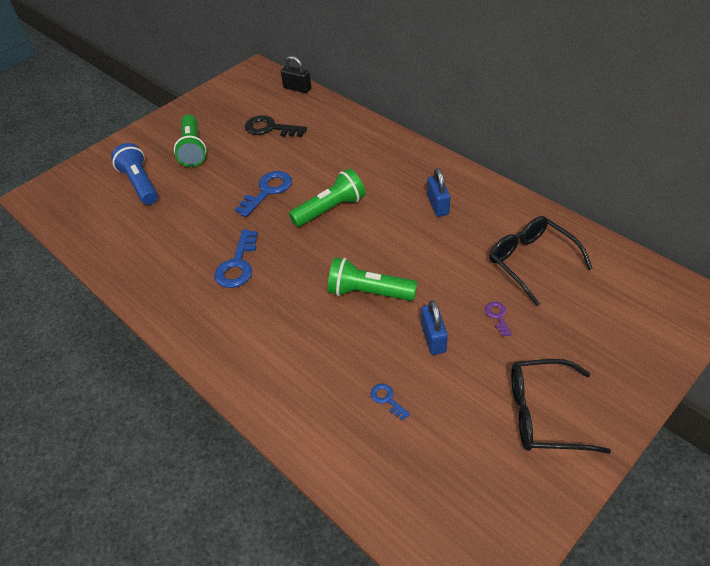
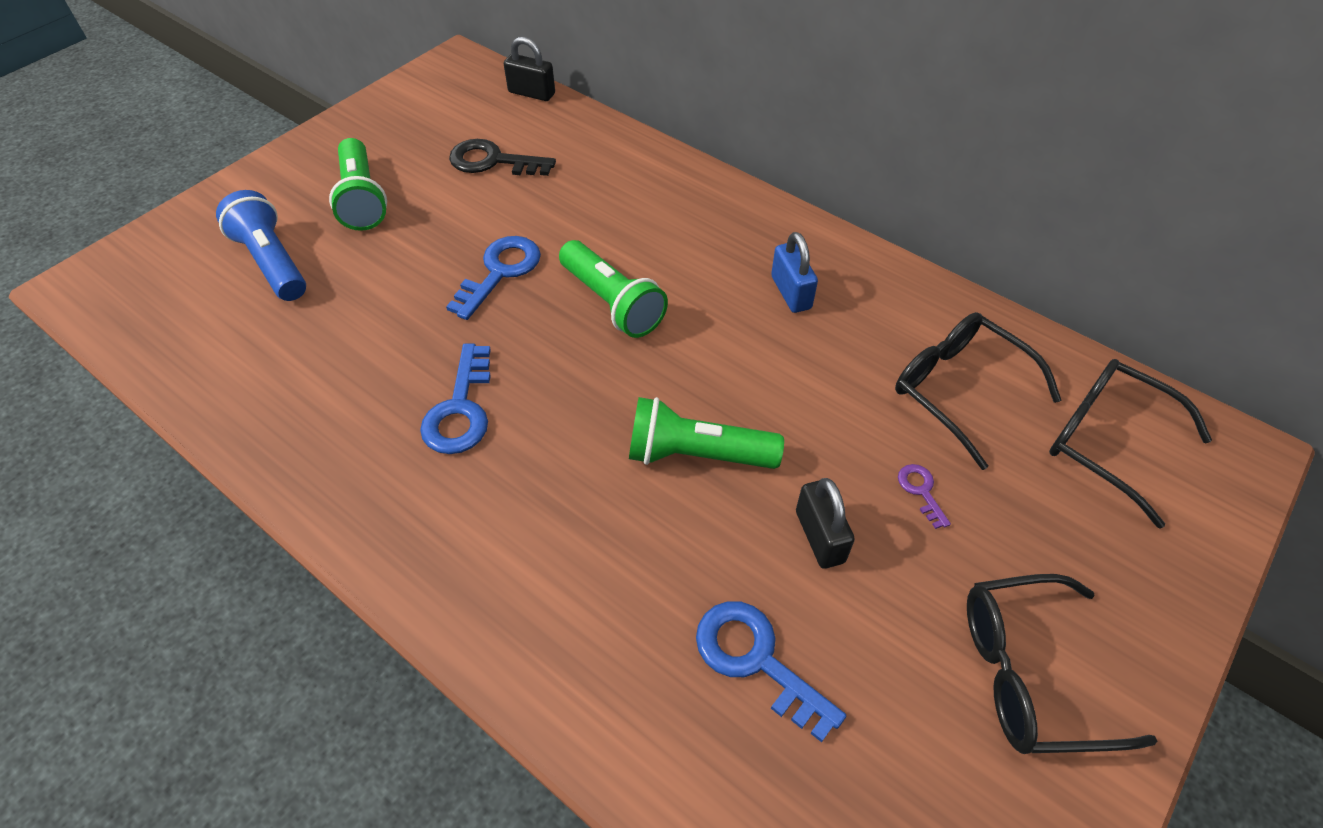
camera: 10 degrees left, 5 degrees up
green flashlight [289,169,366,227] -> green flashlight turned 90 degrees clockwise [559,240,668,338]
blue key [371,384,410,420] -> blue key [696,601,846,742], size x1.96
blue padlock [421,300,448,355] -> black padlock [796,478,855,569]
none -> black glasses [1049,359,1212,529]

